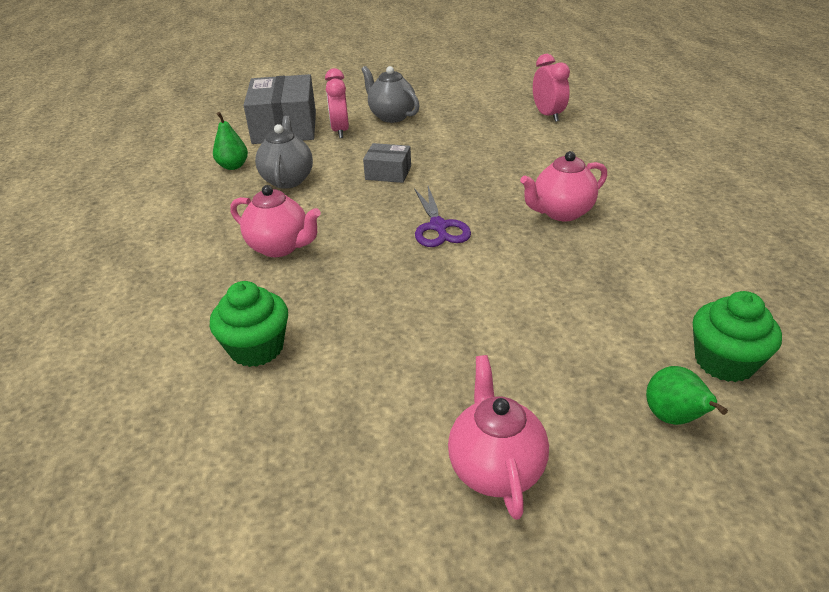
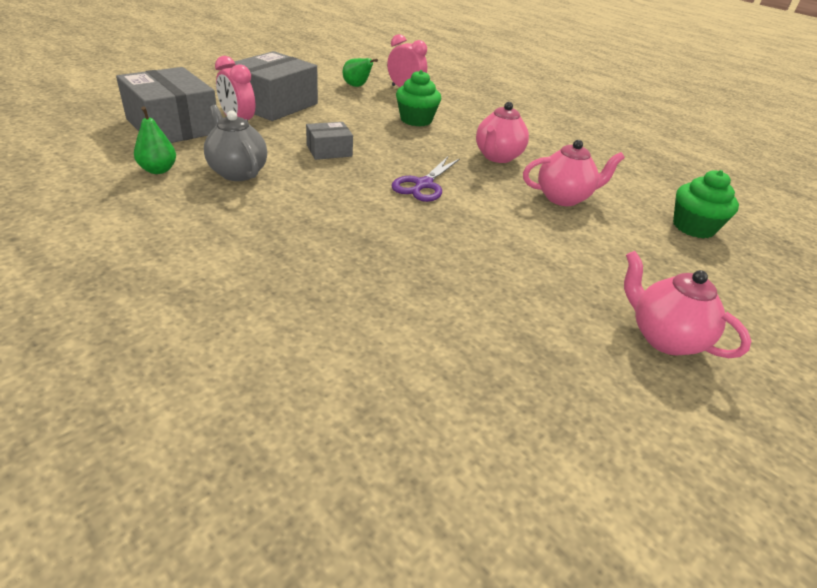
camera: 40 degrees left, 0 degrees up
green cupcake [210,281,288,367] -> green cupcake moved to [396,70,441,127]
pink teapot [230,185,321,257] -> pink teapot moved to [523,140,625,206]
grey teapot [361,66,420,123] -> grey box [231,51,318,121]
purple scissors [414,186,471,247] -> purple scissors turned 75 degrees clockwise [392,157,460,202]
green pear [646,366,728,425] -> green pear moved to [343,58,378,87]

